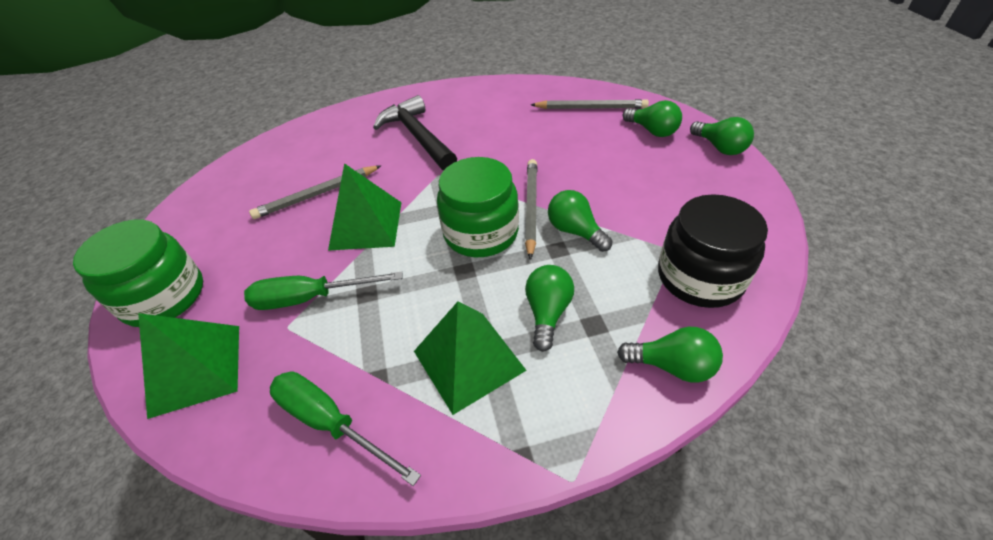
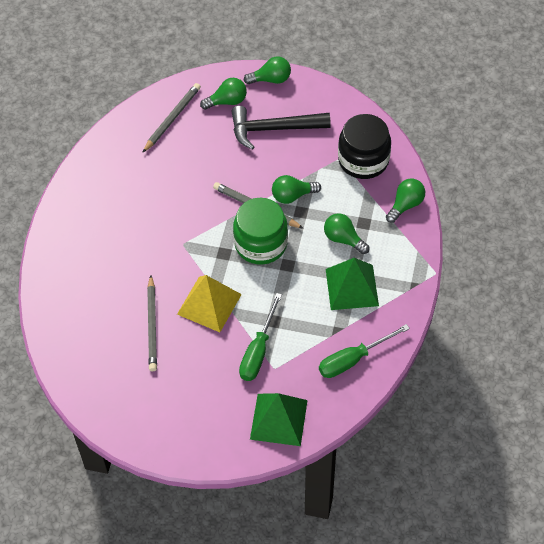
camera: 65 degrees left, 10 degrees up
green jar [73,220,203,327] -> none
green pyramid [328,163,401,251] -> yellow pyramid [177,275,242,332]
black hammer [373,95,457,170] -> black hammer moved to [231,106,331,150]

